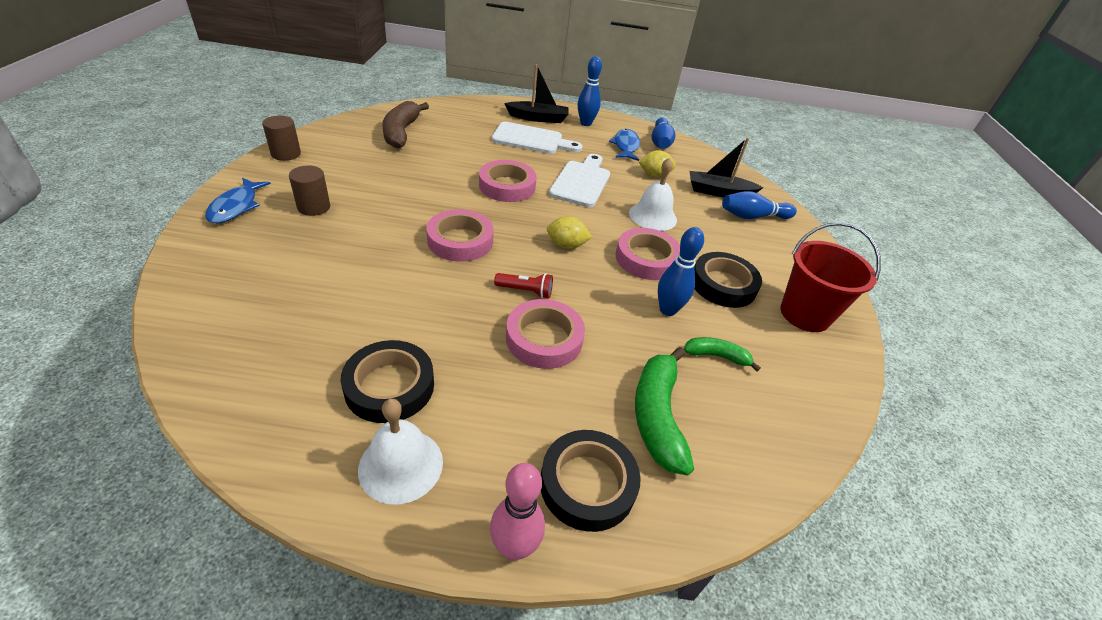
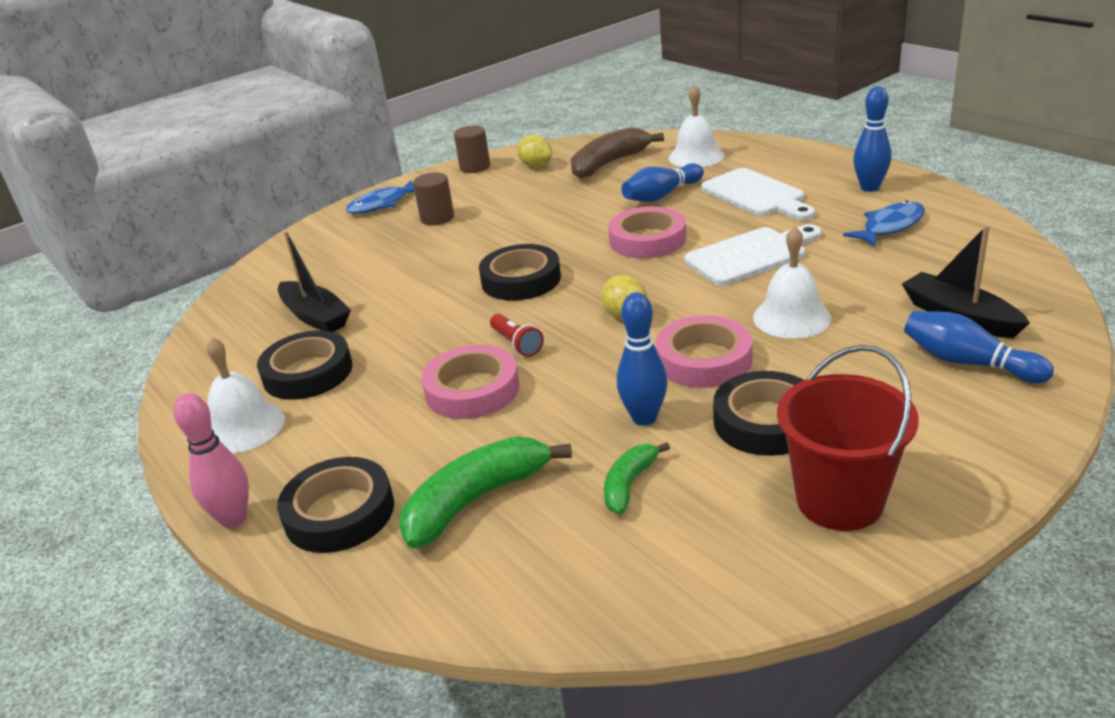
camera: 55 degrees right, 10 degrees down
pink tape [427,209,494,262] -> black tape [479,244,561,301]
black boat [504,64,569,123] -> black boat moved to [278,231,351,332]
yellow lemon [639,150,676,177] -> yellow lemon moved to [517,135,552,168]
blue bowling pin [652,117,675,149] -> blue bowling pin moved to [621,163,704,202]
green banana [684,337,761,371] -> green banana turned 120 degrees counterclockwise [604,442,670,514]
none -> white bell [669,84,724,167]

